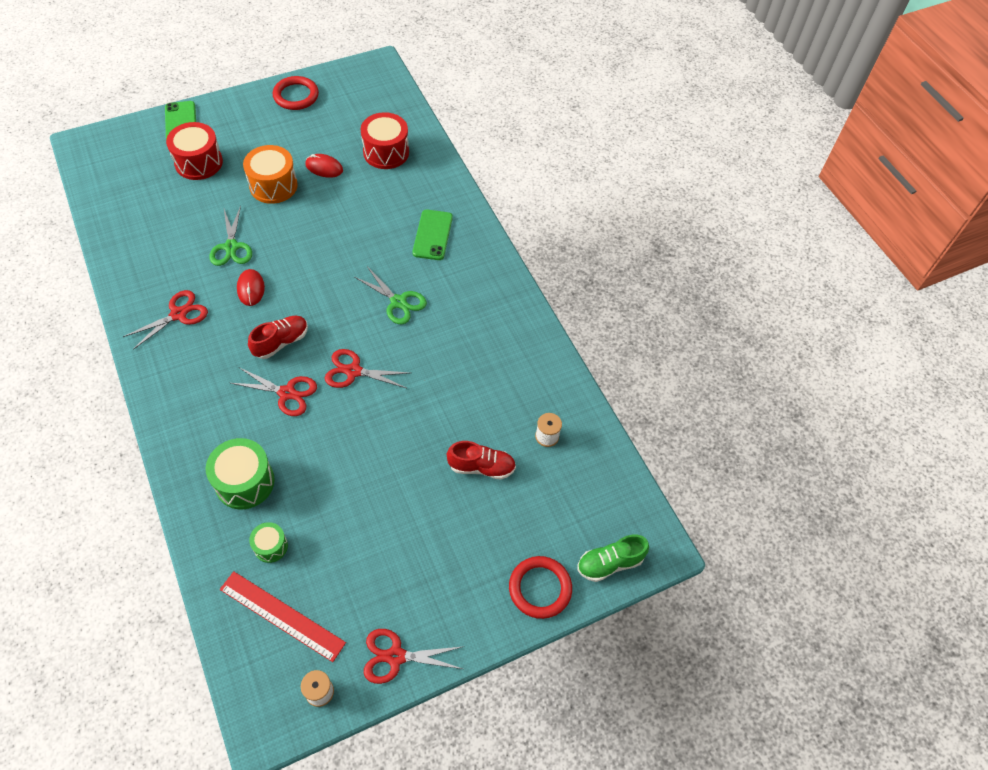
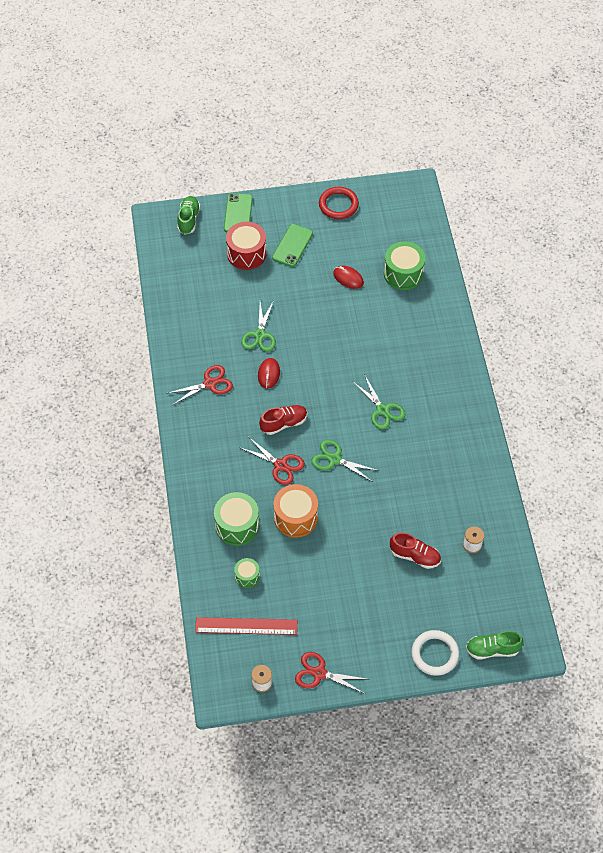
camera: 20 degrees right, 0 degrees up
red ruler [220,571,346,662] -> red ruler turned 45 degrees counterclockwise [195,617,297,635]
orange drum [243,145,298,204] -> orange drum moved to [273,484,318,538]
red scissors [325,349,409,388] -> green scissors [311,439,379,482]
red drum [361,112,409,169] -> green drum [384,242,425,290]
green phone [413,209,453,260] -> green phone moved to [272,224,313,267]
red ring [509,556,572,619] -> white ring [411,630,459,676]
none -> green shoe [178,196,200,235]

